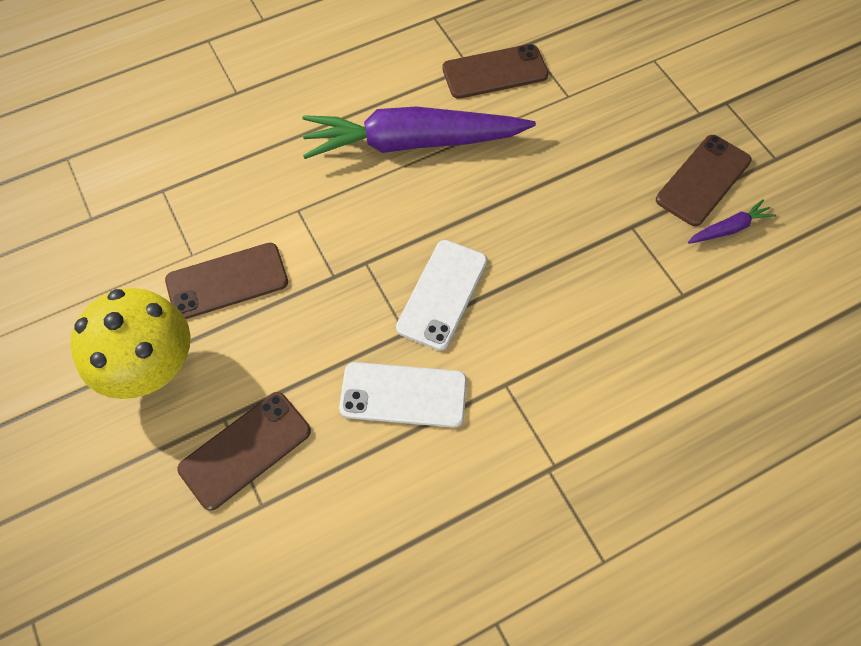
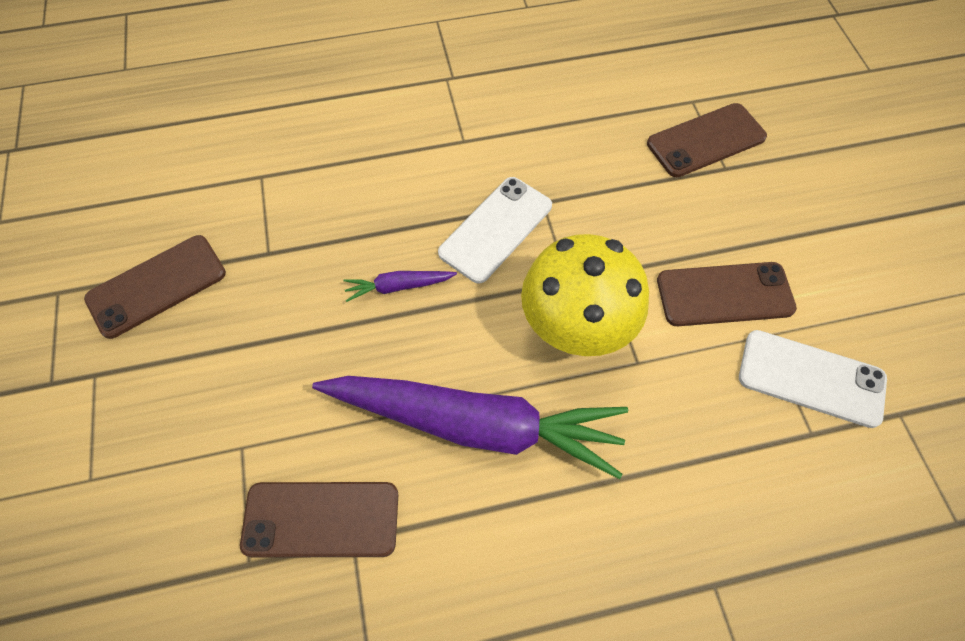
camera: 165 degrees left, 0 degrees up
yellow mushroom [70,288,191,399] -> yellow mushroom moved to [521,234,649,356]
white phone [339,362,467,427] -> white phone moved to [739,330,887,428]
purple carrot [688,199,776,244] -> purple carrot moved to [343,271,457,302]

